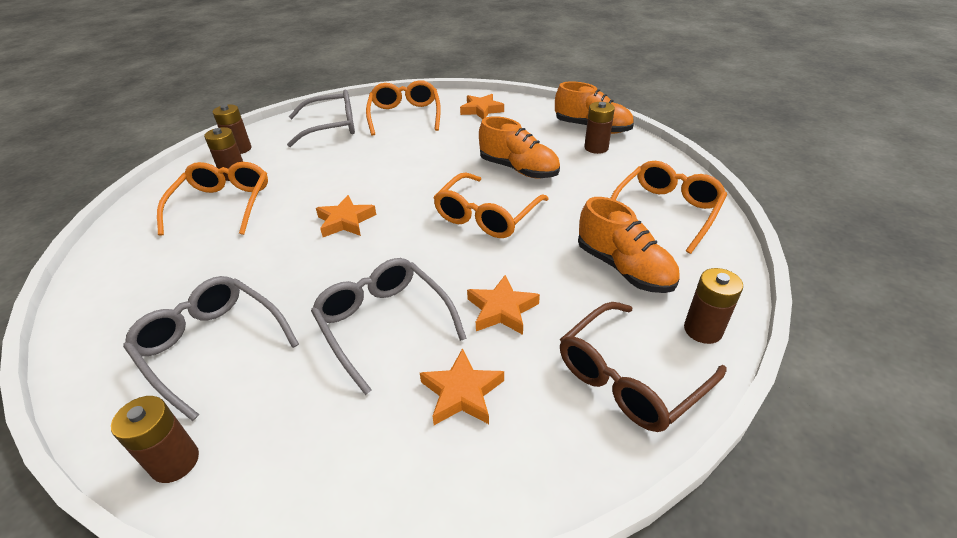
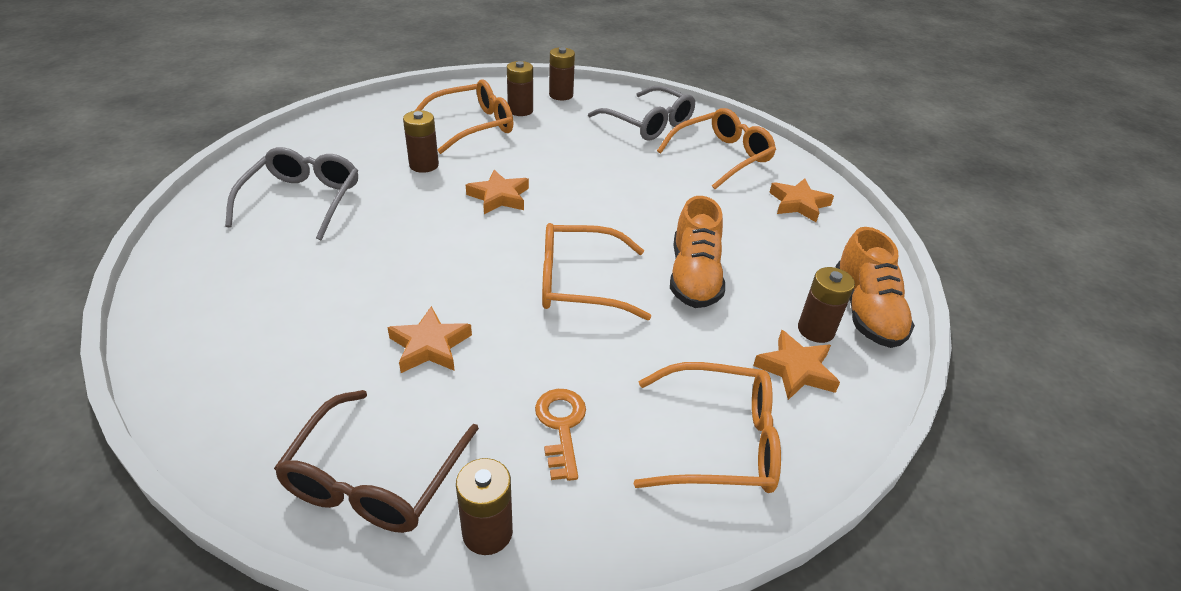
camera: 55 degrees right, 0 degrees up
brown battery [111,396,199,483] -> brown battery moved to [403,110,439,173]
grey glasses [311,258,467,395] -> none
orange star [420,348,504,425] -> orange star moved to [753,330,840,400]
brown glasses [560,302,727,432] -> brown glasses turned 90 degrees counterclockwise [274,390,479,533]
orange shoe [578,197,680,293] -> orange key [535,389,586,481]

